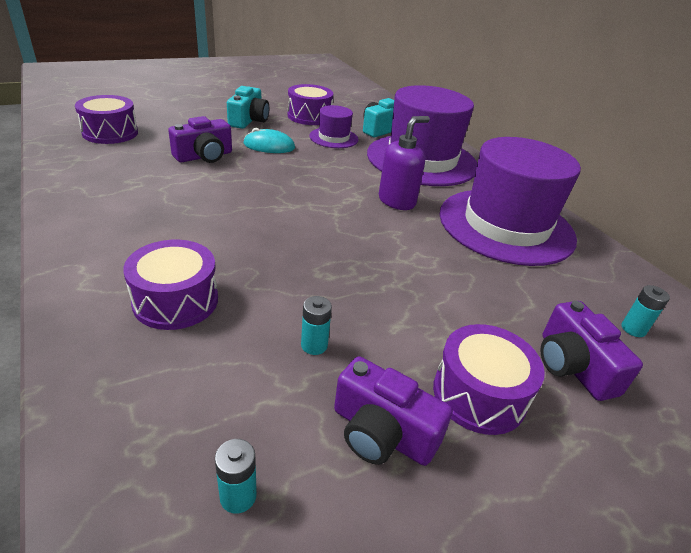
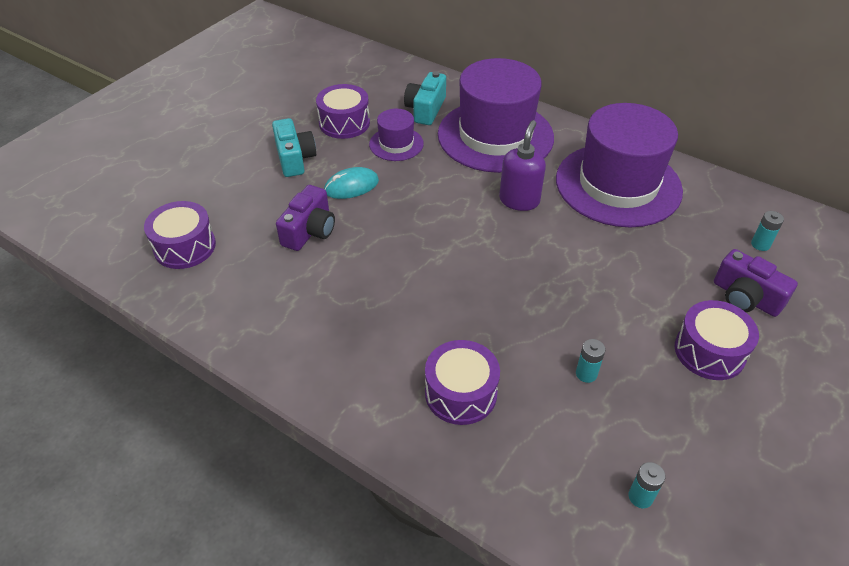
camera: 25 degrees left, 10 degrees up
purple camera [334,356,453,466] -> none

